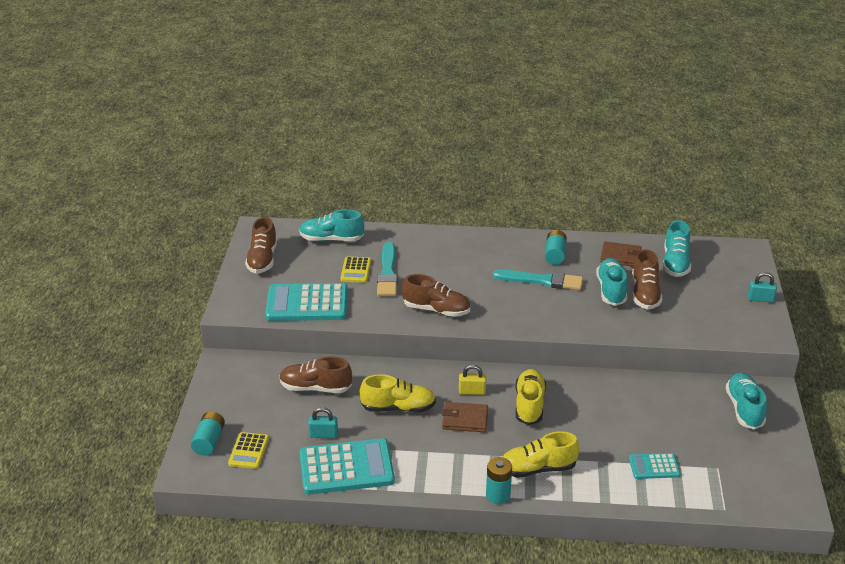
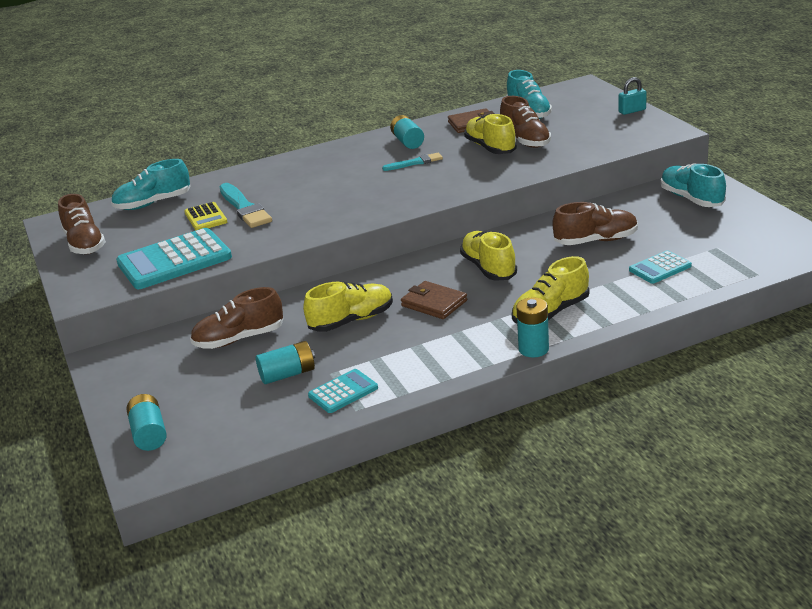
camera: 25 degrees left, 5 degrees down
yellow calculator [228,432,269,469] -> none
turquoise calculator [300,438,395,495] -> turquoise calculator [308,369,378,413], size x0.52
turquoise padlock [308,407,338,438] -> turquoise battery [256,341,315,384]
brown shoe [402,274,470,317] -> brown shoe moved to [552,202,638,245]
brown wallet [442,402,488,432] -> brown wallet turned 60 degrees clockwise [401,281,467,319]
yellow padlock [459,365,486,395] -> none
turquoise brush [493,269,583,290] -> turquoise brush [382,153,443,171], size x0.59
turquoise shoe [596,258,627,306] -> yellow shoe [464,114,517,154]

